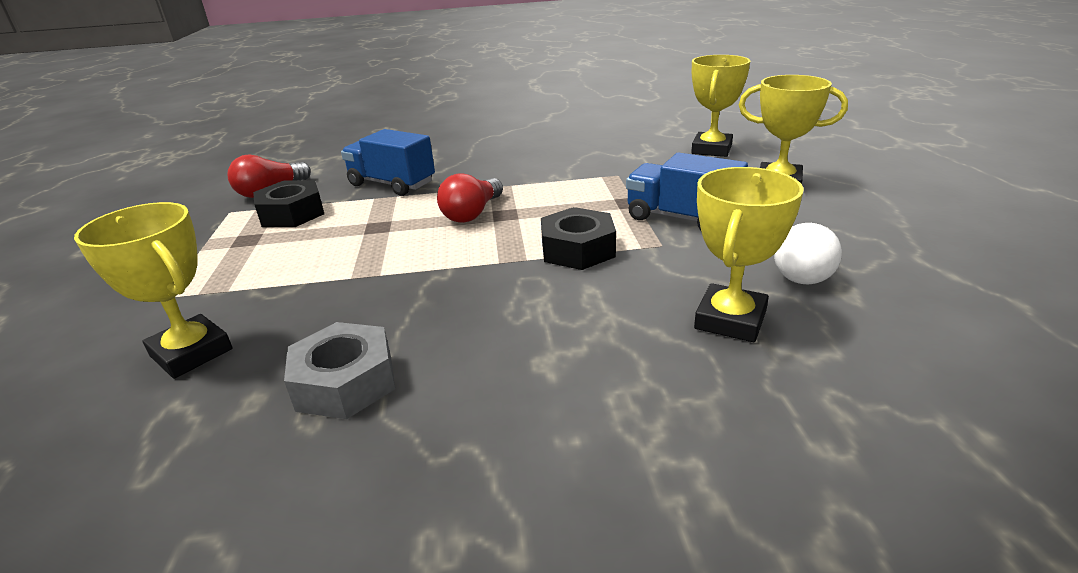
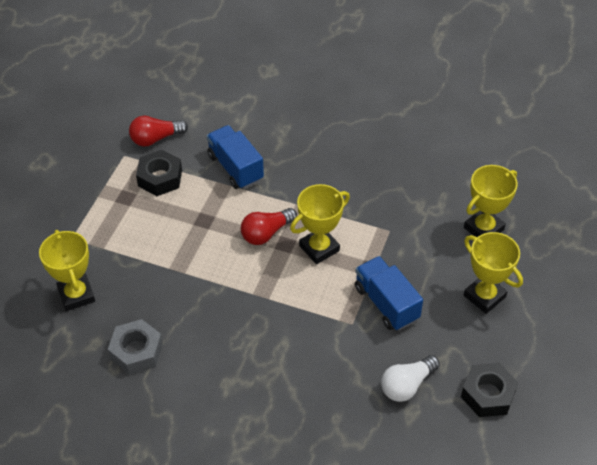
camera: 25 degrees right, 20 degrees up
black nut [541,207,616,270] -> black nut moved to [461,363,518,417]
yellow trophy [694,167,803,342] -> yellow trophy moved to [290,184,350,264]

